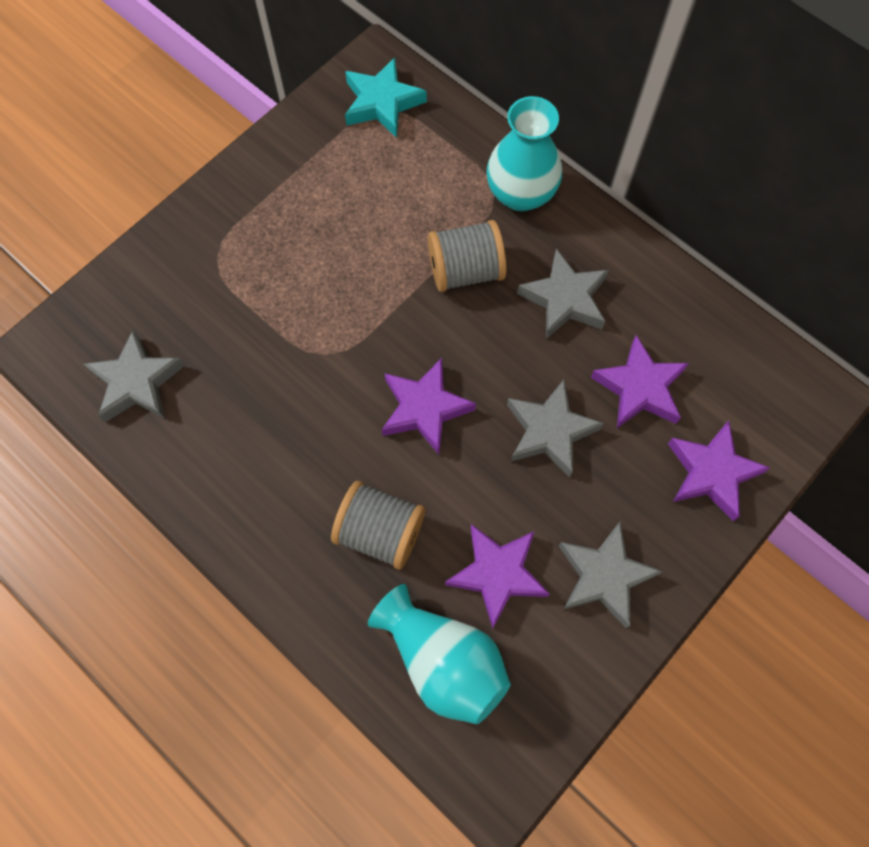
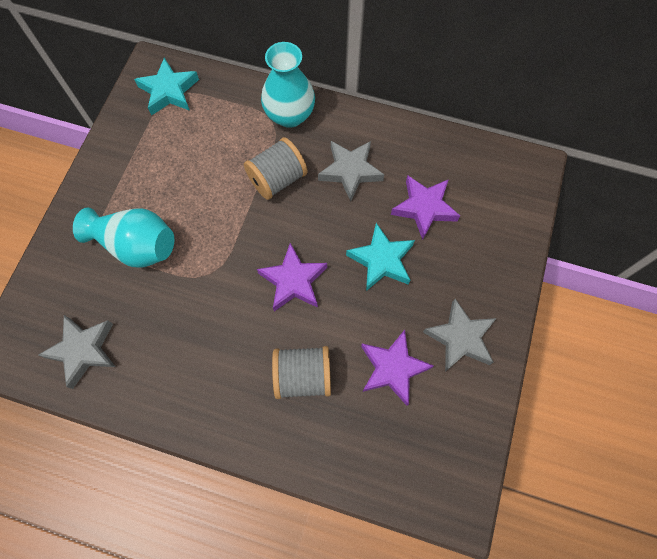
camera: 25 degrees left, 0 degrees up
turquoise vase [368,584,511,724] -> turquoise vase moved to [73,207,174,268]
grey star [507,380,604,477] -> turquoise star [346,223,415,291]
purple star [668,421,770,521] -> none

